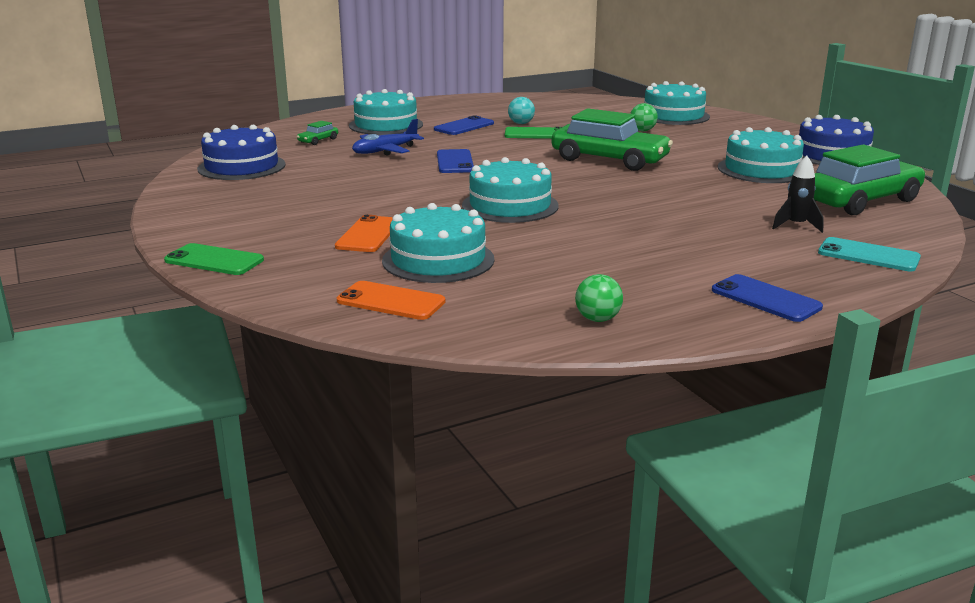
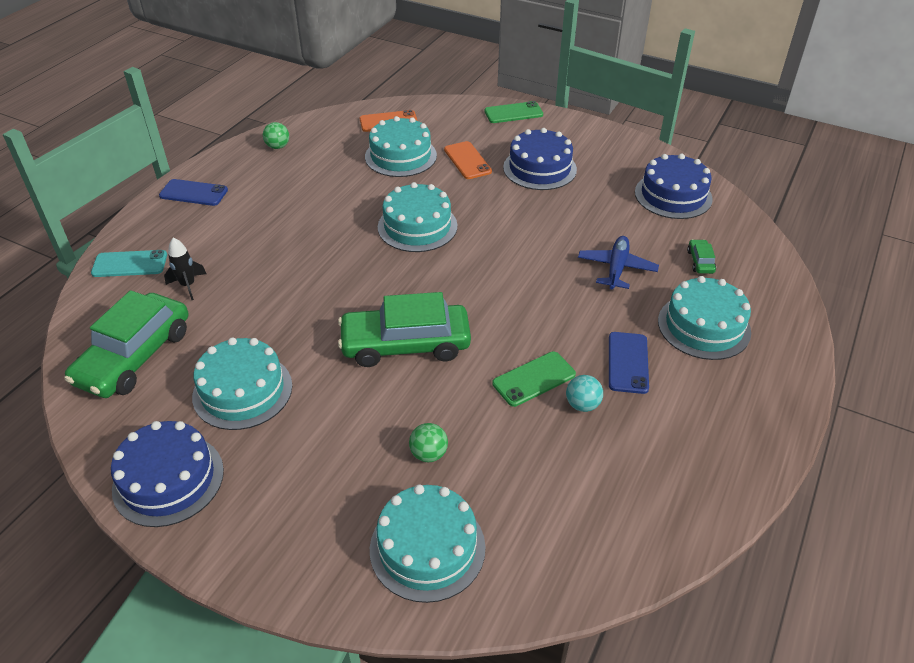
camera: 145 degrees right, 20 degrees up
blue phone [437,149,474,173] -> none
none -> blue cake [503,128,577,190]

